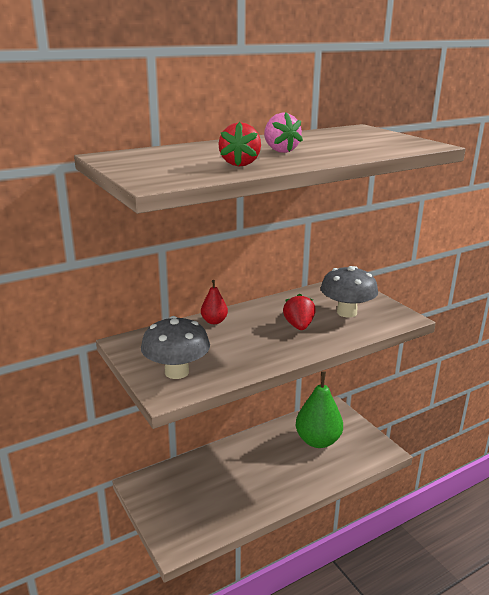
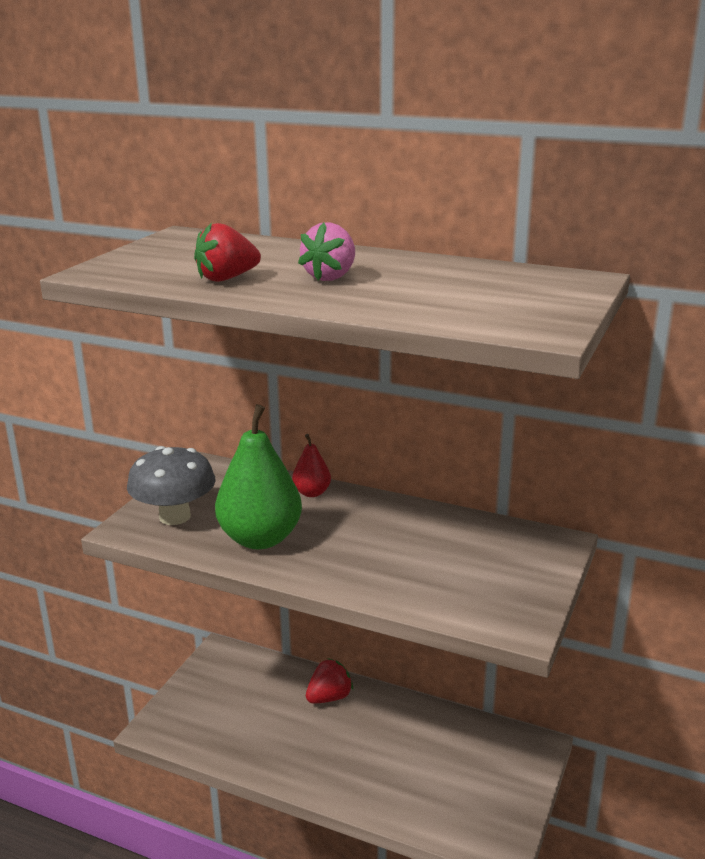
camera: 55 degrees right, 0 degrees up
red strawberry [283,294,316,330] -> red strawberry moved to [306,658,353,704]
green pear [296,371,343,448] -> green pear moved to [215,404,302,549]
grey mushroom [321,266,378,318] -> none

